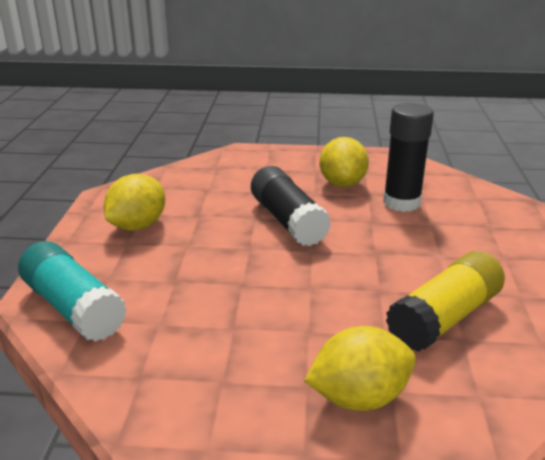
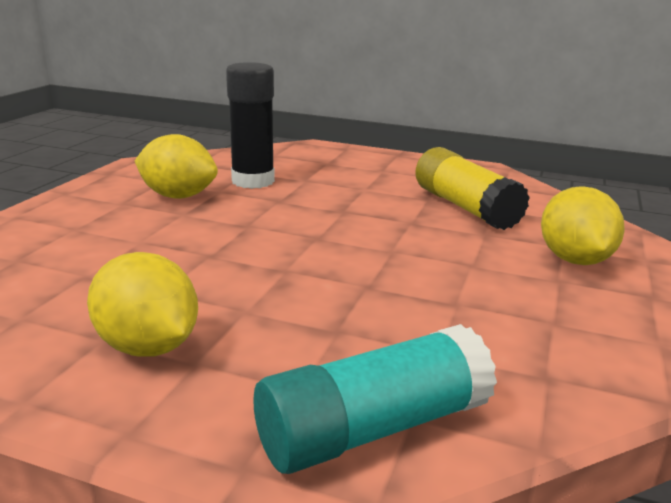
camera: 75 degrees left, 5 degrees down
black glue stick [251,166,331,246] -> none

